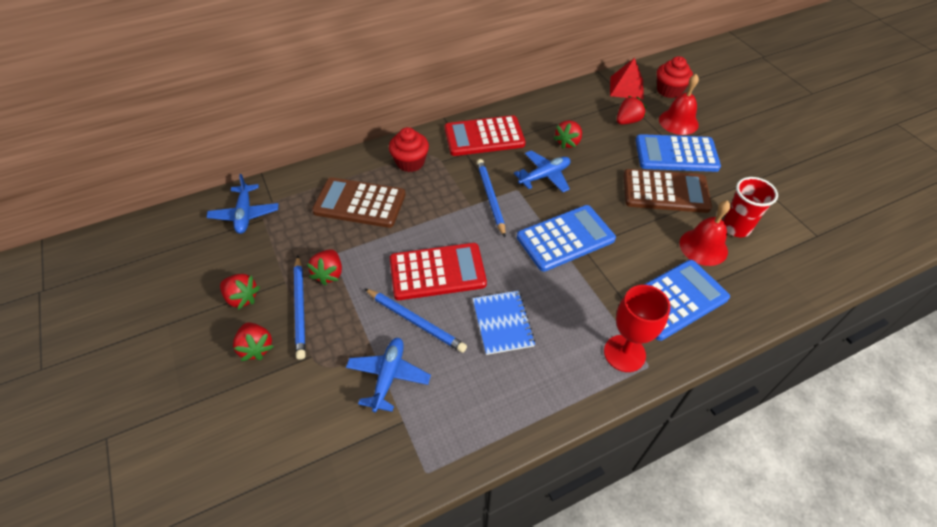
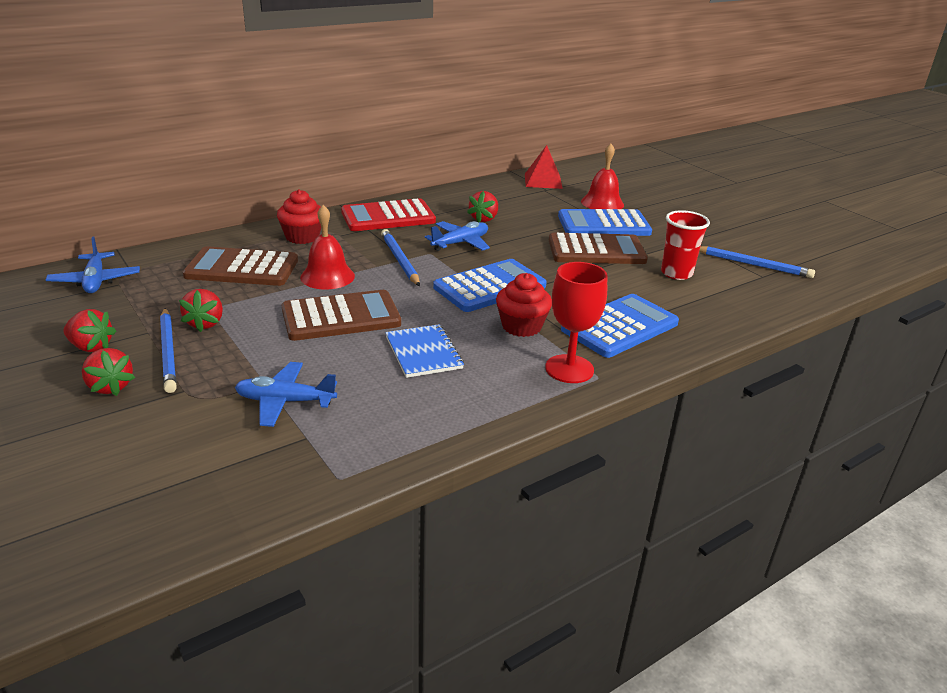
camera: 10 degrees left, 20 degrees down
blue plane [346,338,431,413] -> blue plane turned 90 degrees counterclockwise [235,362,337,427]
blue pencil [364,288,467,353] -> blue pencil moved to [699,246,815,278]
red calculator [390,243,487,300] -> brown calculator [282,290,401,341]
red strawberry [617,96,647,124] -> none
red cupcake [657,56,693,98] -> red cupcake moved to [496,273,552,337]
red bell [679,200,731,266] -> red bell moved to [300,205,355,289]

